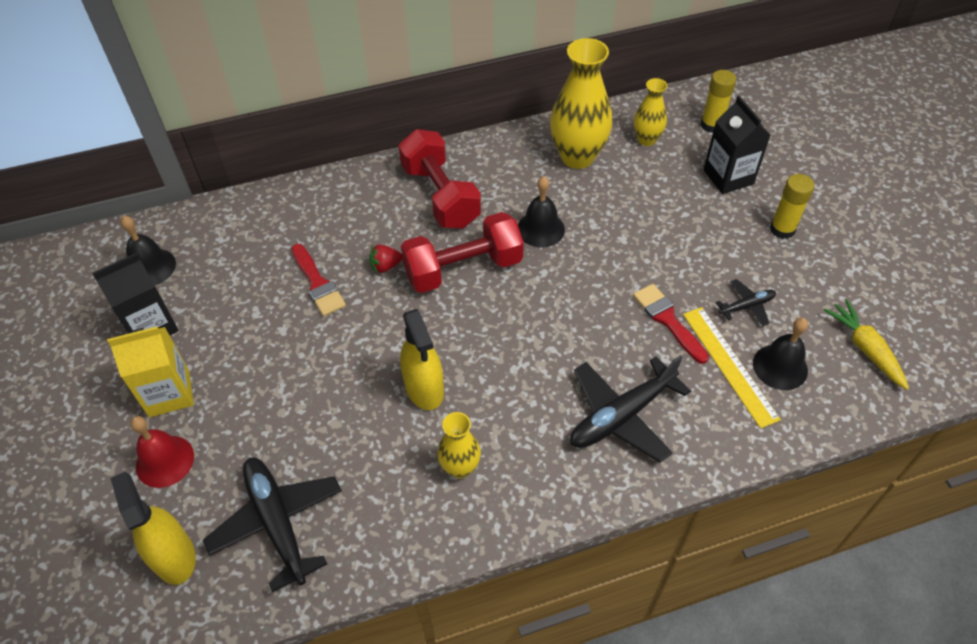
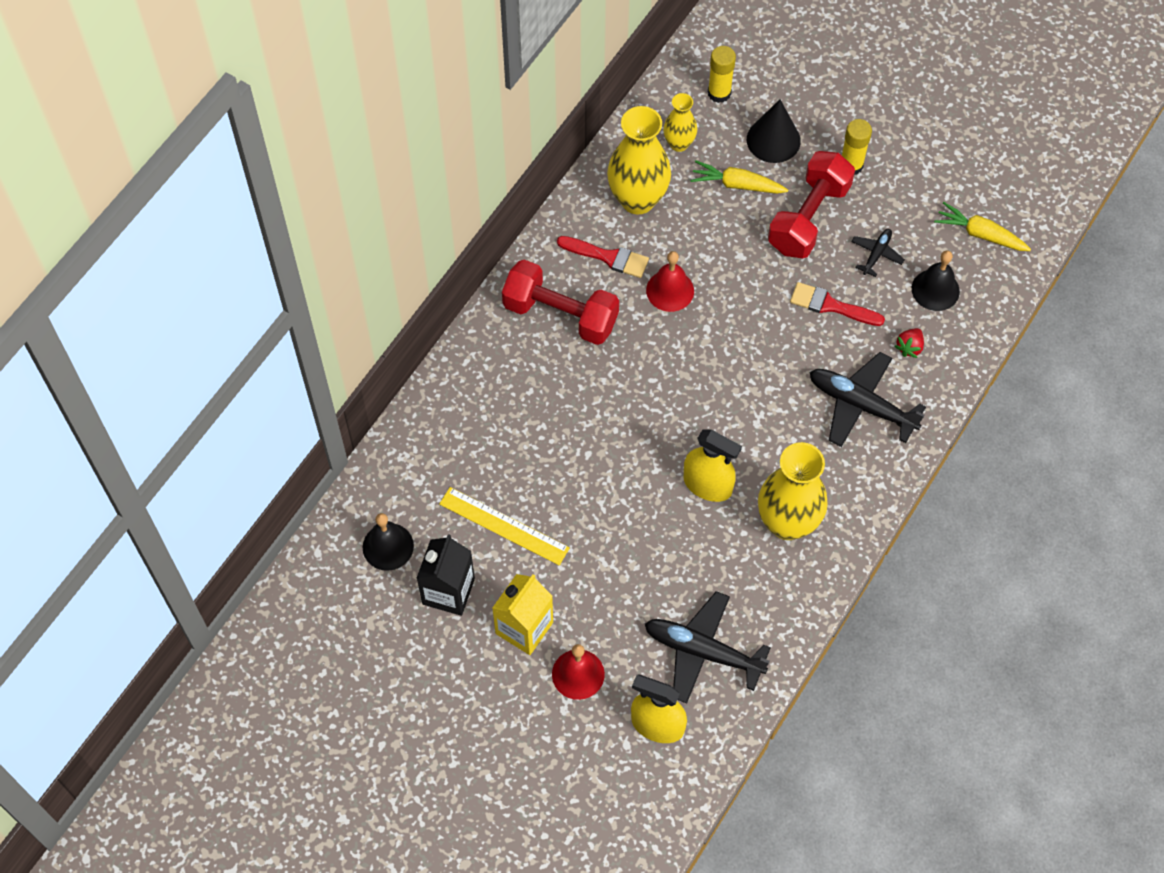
camera: 40 degrees left, 10 degrees up
red brush [292,244,346,316] -> red brush moved to [557,236,649,278]
red strawberry [370,244,403,274] -> red strawberry moved to [895,328,924,358]
red dumbbell [401,212,524,293] -> red dumbbell moved to [768,151,855,258]
yellow vase [437,412,481,479] -> yellow vase [758,442,828,540], size x1.83
black bell [518,176,565,247] -> red bell [646,251,694,312]
black plane [570,355,691,463] -> black plane turned 105 degrees clockwise [810,352,926,447]
yellow ruler [683,307,781,429] -> yellow ruler moved to [439,487,570,566]
black carton [703,96,771,194] -> black cone [747,99,801,163]
none -> yellow carrot [690,160,788,194]

